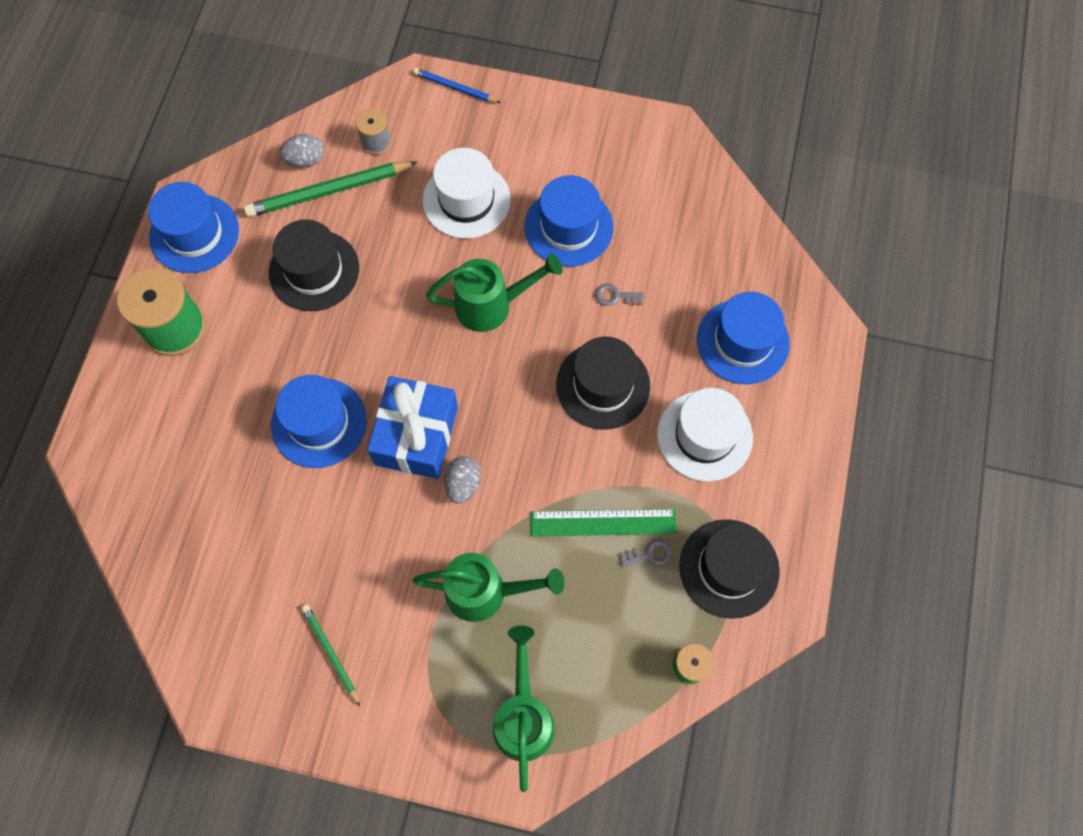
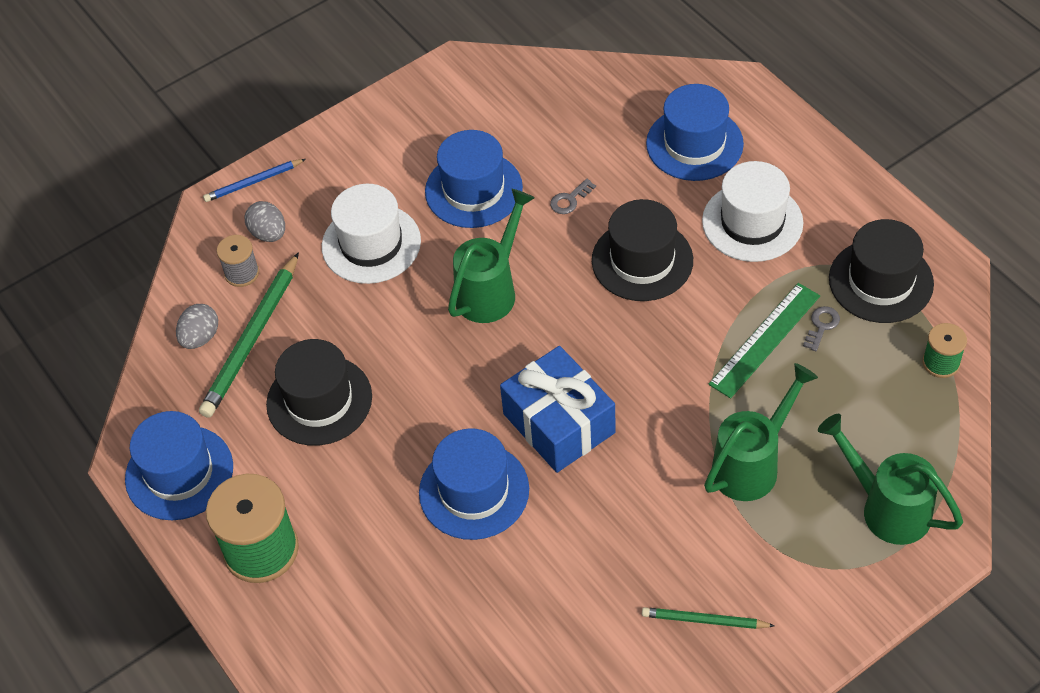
camera: 45 degrees left, 15 degrees down
grey egg [444,456,481,504] -> grey egg moved to [245,201,285,242]

